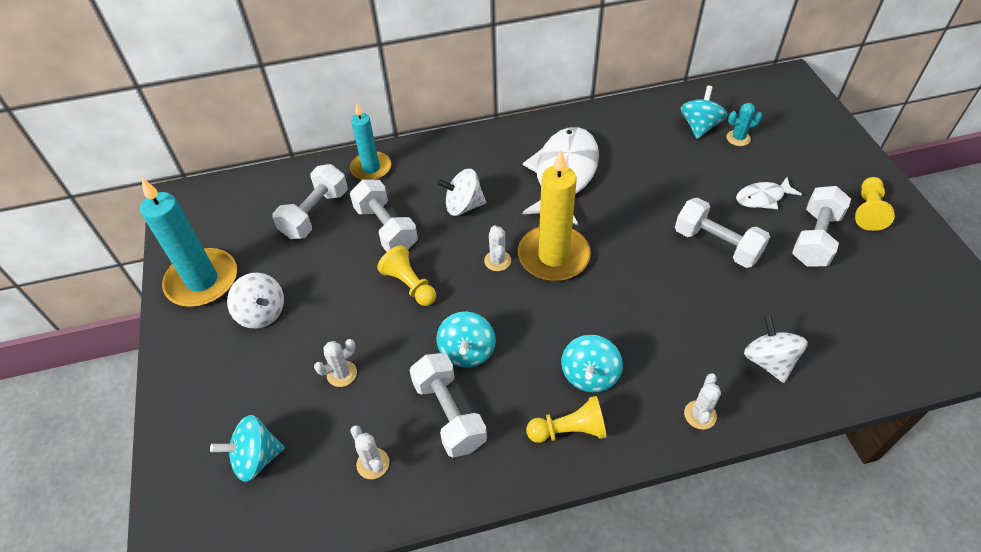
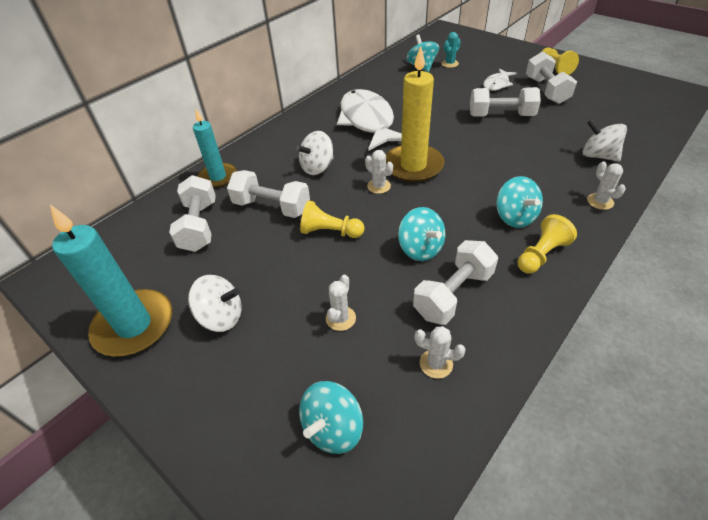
camera: 35 degrees left, 5 degrees down
white dumbbell [409,353,487,458] -> white dumbbell turned 75 degrees counterclockwise [413,240,498,325]

